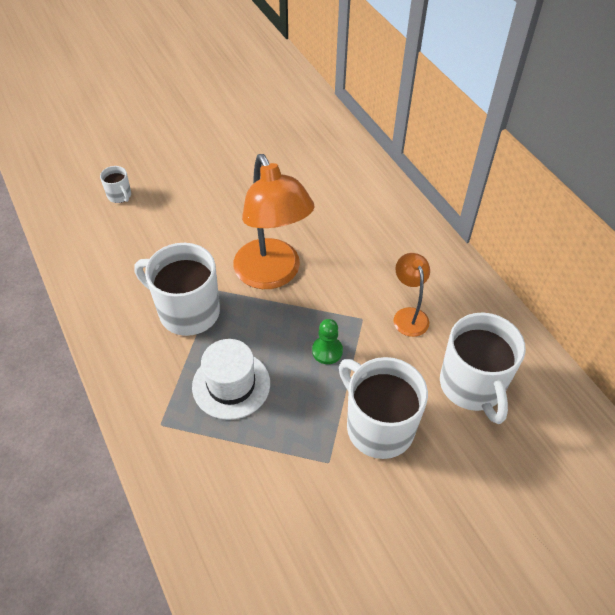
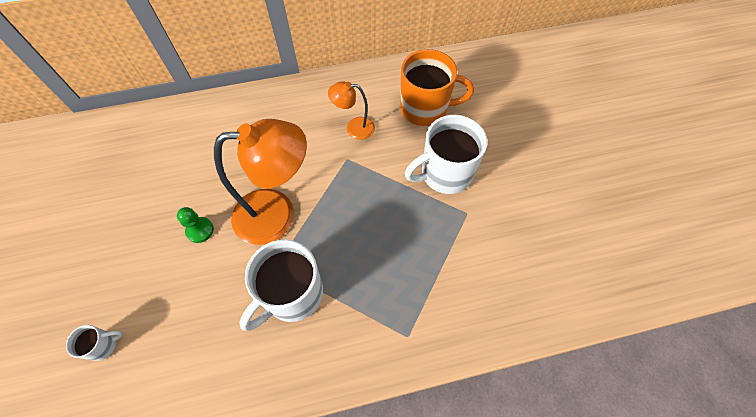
camera: 75 degrees left, 10 degrees up
white hat [192,339,270,420] -> none
green pawn [312,319,343,364] -> green pawn moved to [177,207,214,243]
white mug [440,312,526,424] -> orange mug [400,49,474,126]

